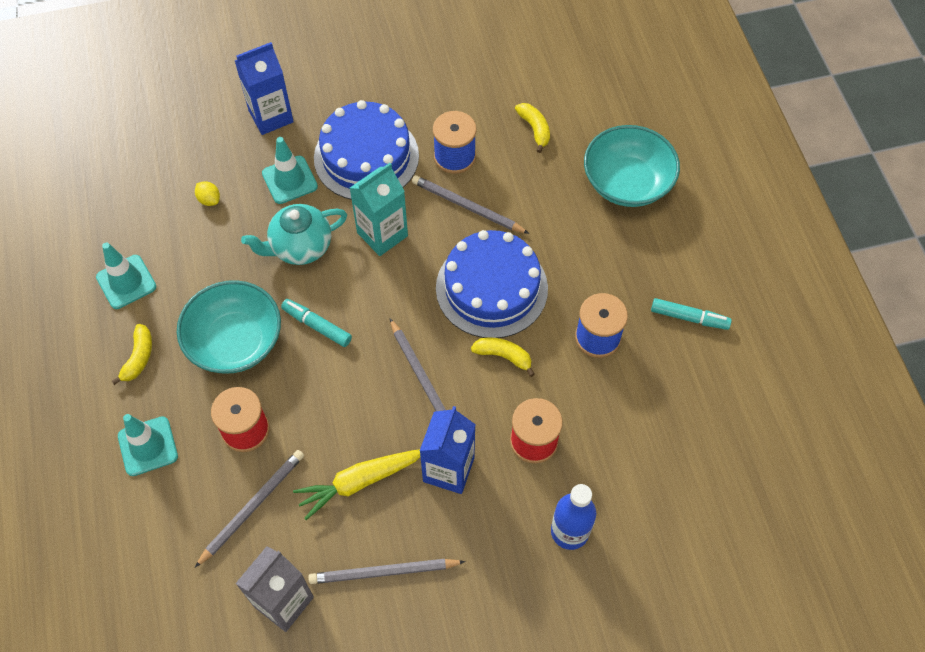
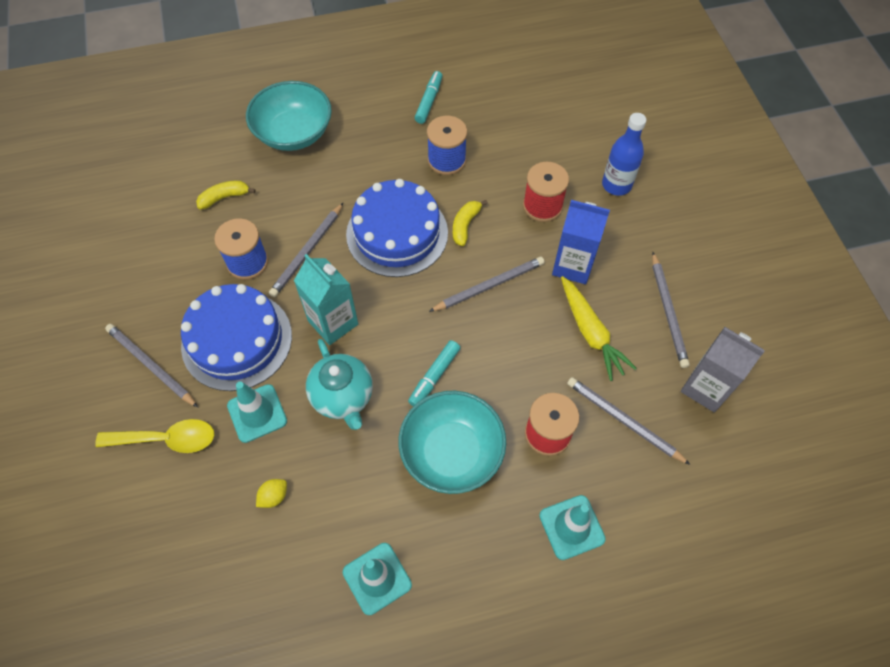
camera: 90 degrees left, 0 degrees up
yellow banana [112,324,152,385] -> none
blue carton [235,42,294,135] -> yellow spoon [95,419,214,453]
none -> grey pencil [105,324,198,408]

